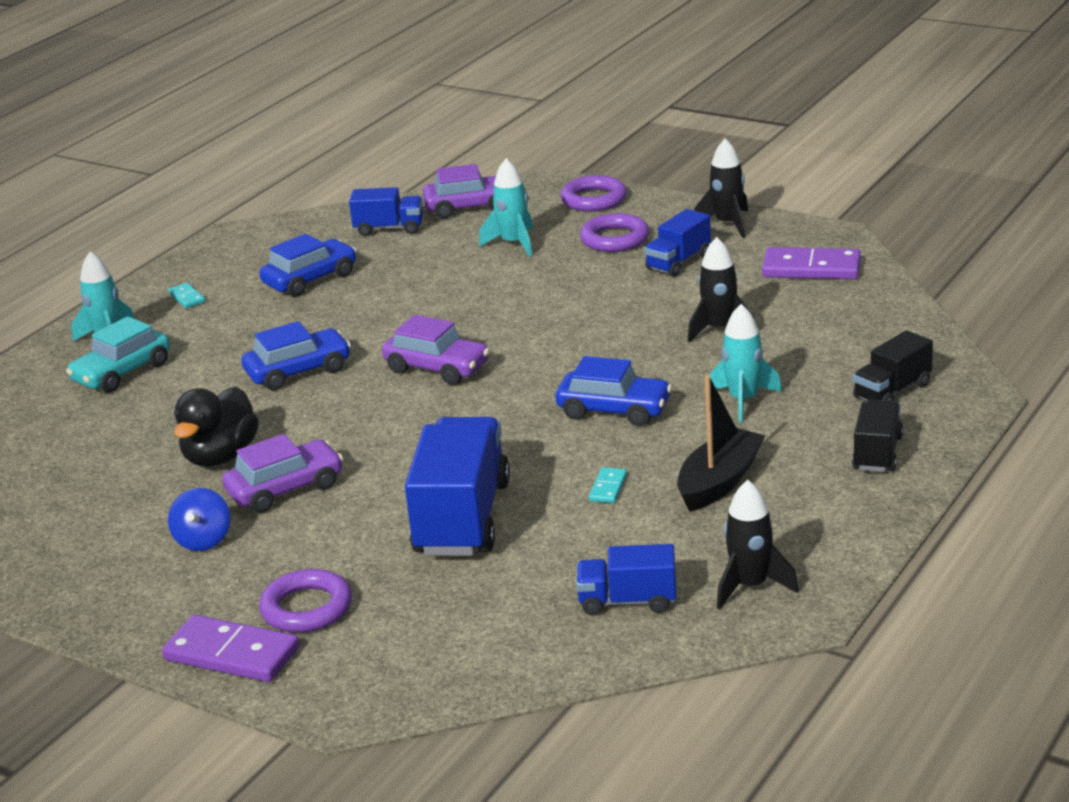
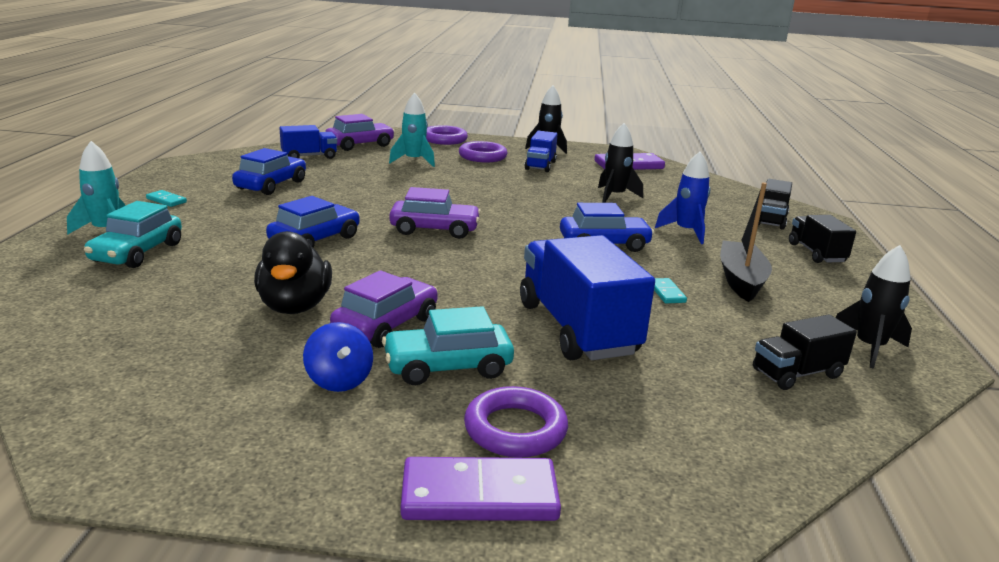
camera: 30 degrees left, 5 degrees down
blue truck [576,544,676,615] -> black truck [753,314,857,390]
turquoise rocket [710,304,782,423] -> blue rocket [655,151,710,244]
none -> turquoise car [382,306,514,385]

